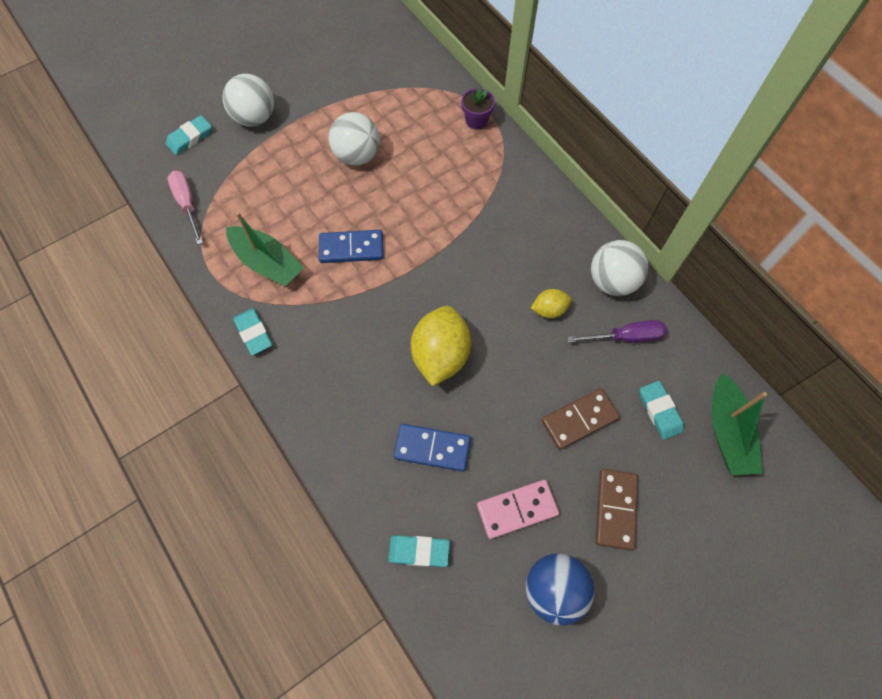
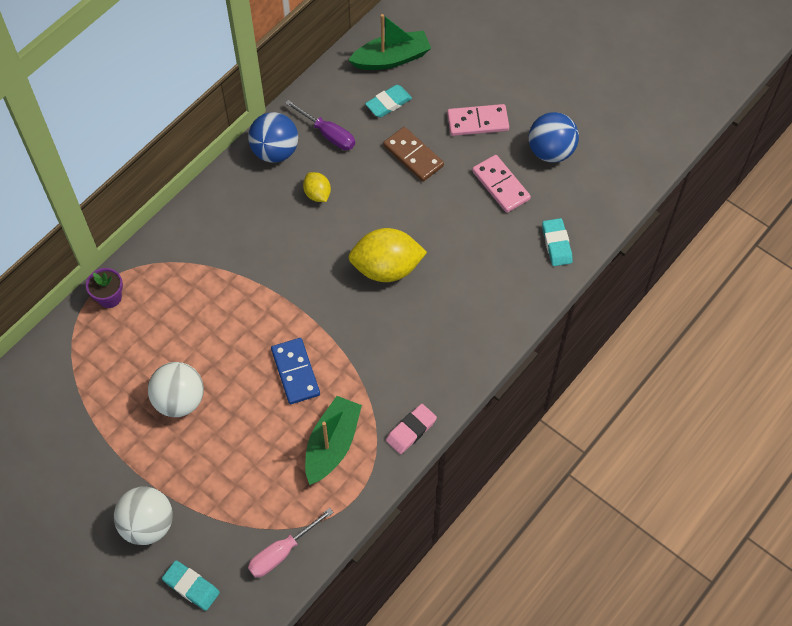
camera: 105 degrees left, 5 degrees down
turquoise eraser [233,308,272,355] -> pink eraser [386,404,437,454]
blue domino [394,424,471,472] -> none
purple screwdriver [567,320,667,343] -> purple screwdriver turned 150 degrees clockwise [285,100,355,150]
white ball [591,240,648,296] -> blue ball [248,112,298,163]
brown domino [595,469,638,550] -> pink domino [447,104,509,136]

